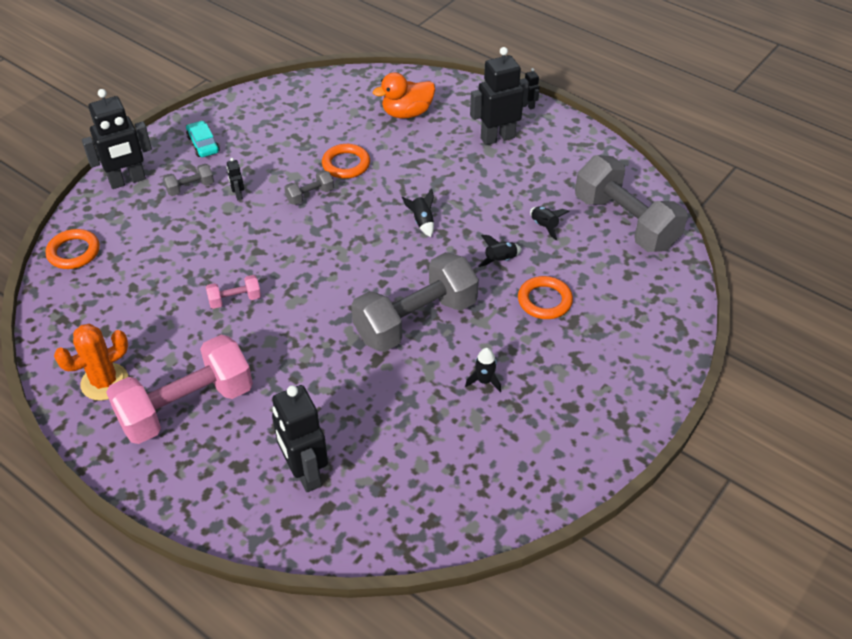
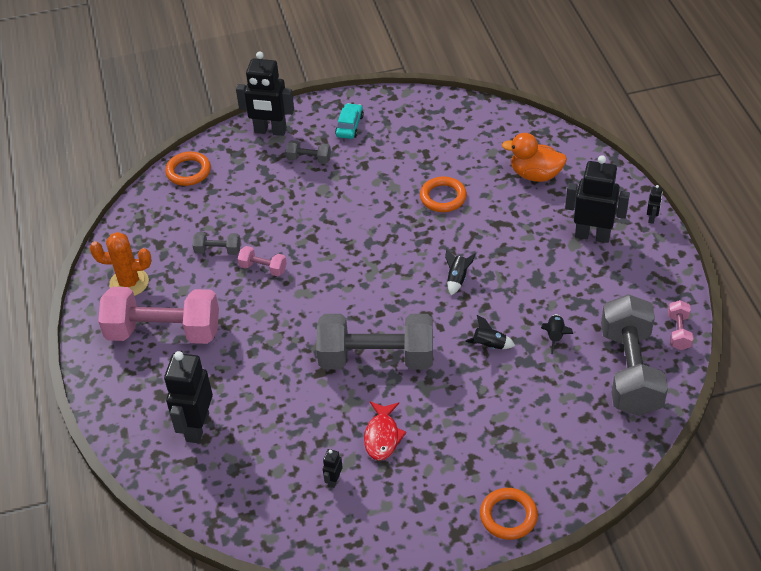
camera: 40 degrees right, 0 degrees up
black robot [226,158,244,200] -> black robot moved to [323,449,343,488]
grey dumbbell [284,170,334,205] -> grey dumbbell moved to [192,232,241,255]
black rocket [465,348,501,392] -> red fish [364,401,407,461]
orange ring [518,276,573,319] -> orange ring moved to [480,488,538,540]
none -> pink dumbbell [668,300,693,350]

